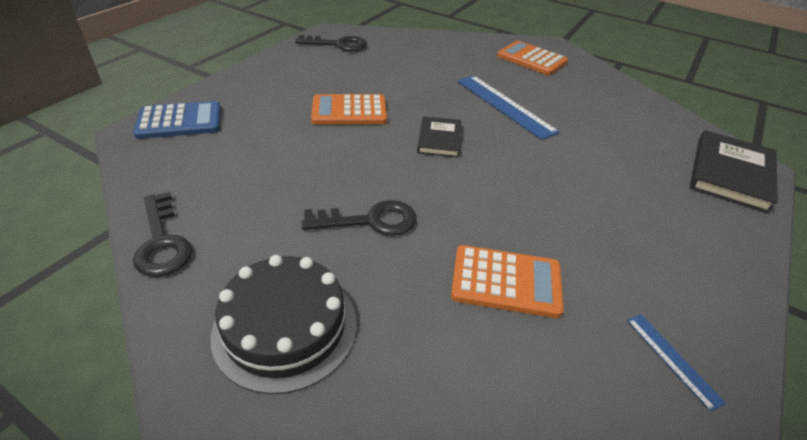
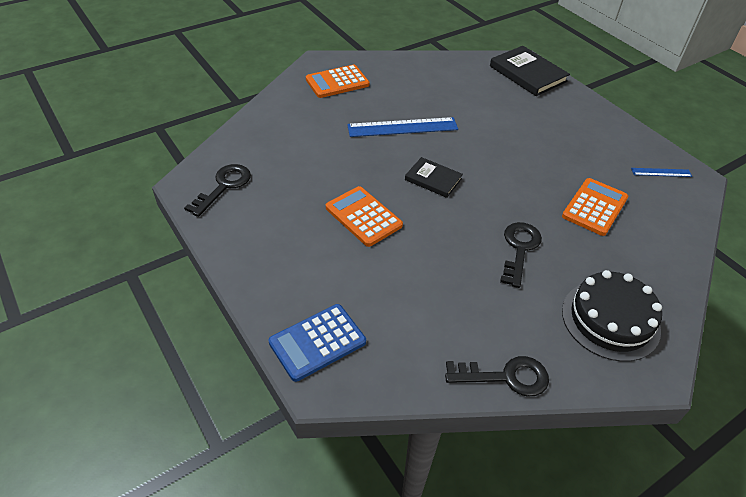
camera: 65 degrees left, 5 degrees up
blue calculator [133,101,221,139] -> blue calculator turned 135 degrees counterclockwise [268,304,366,382]
orange calculator [311,94,387,125] -> orange calculator turned 120 degrees clockwise [326,186,403,247]

